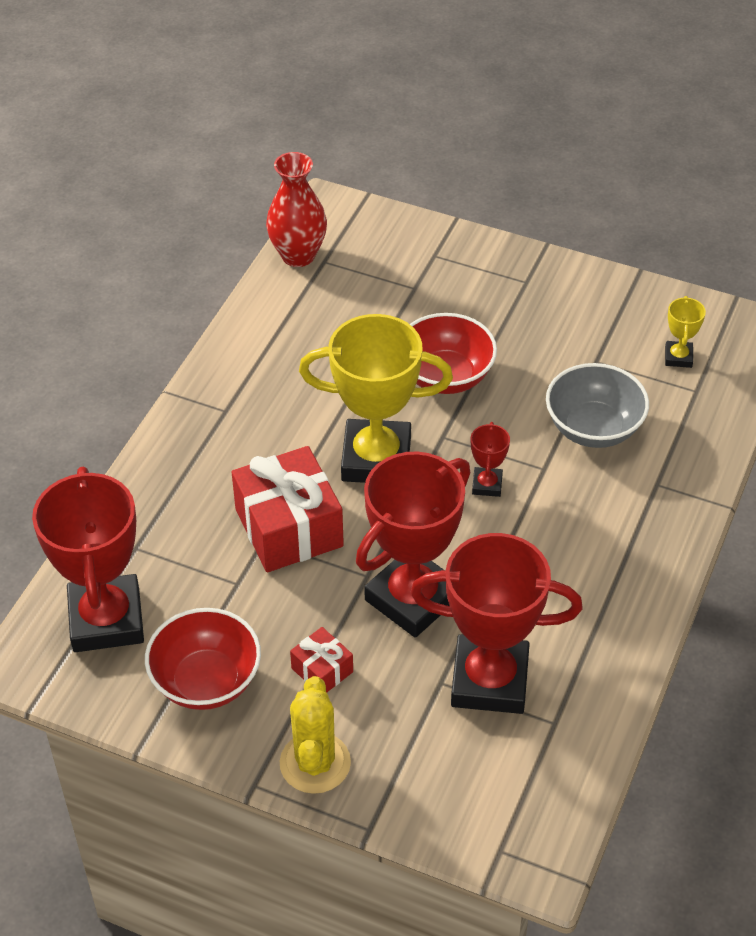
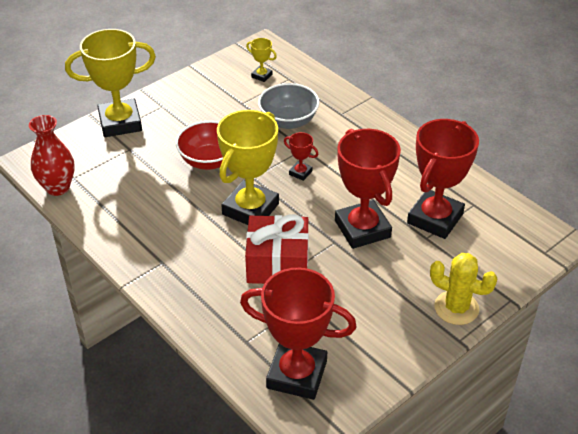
camera: 65 degrees left, 5 degrees down
red bowl [145,608,261,710] -> none
red gift [290,627,353,693] -> none
none -> yellow trophy [65,29,156,137]

